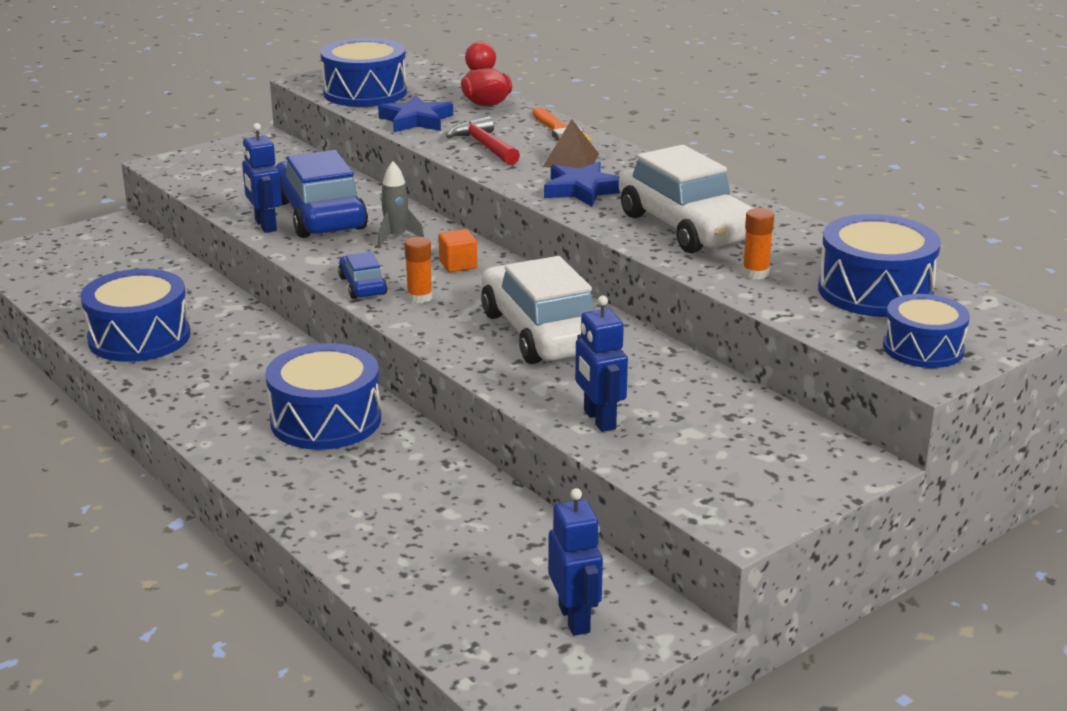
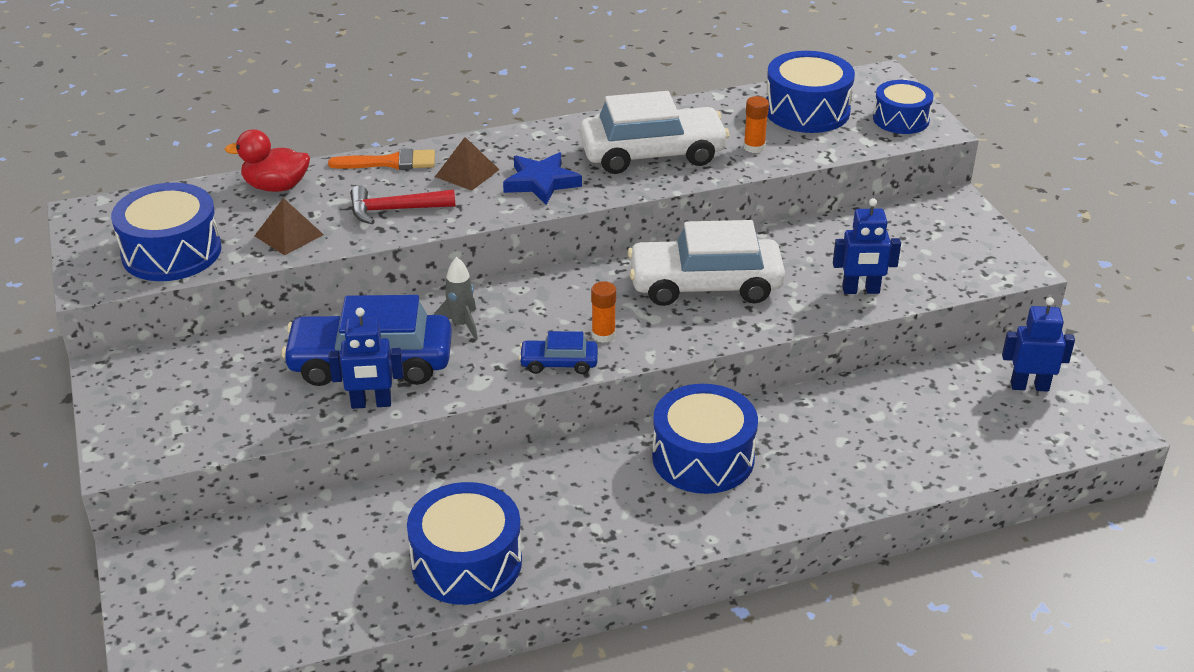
camera: 70 degrees left, 10 degrees up
blue star [378,95,453,132] -> brown pyramid [255,198,324,255]
orange cube [438,229,477,272] -> none

